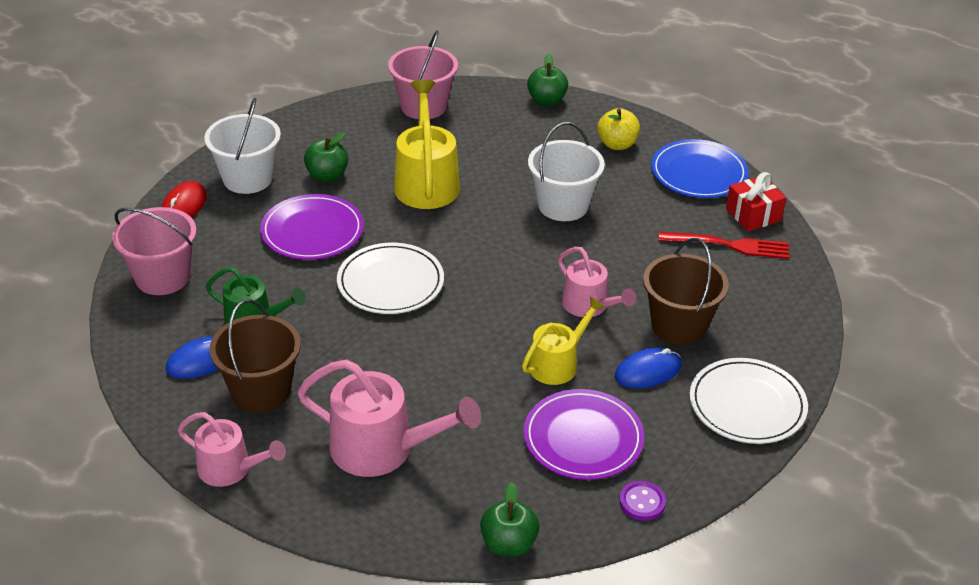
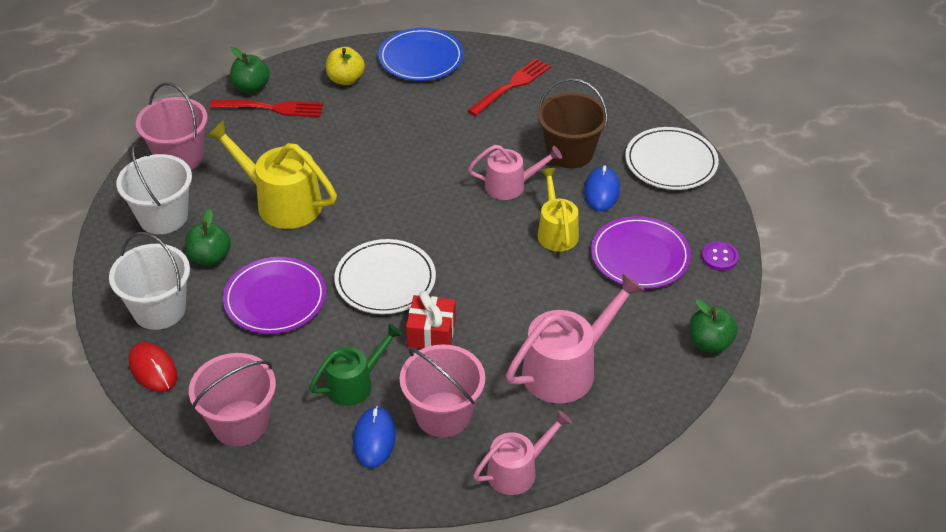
camera: 55 degrees left, 5 degrees up
brown bucket [210,299,301,412] -> pink bucket [400,344,485,437]
white bucket [528,122,605,221] -> white bucket moved to [116,145,192,234]
red gift [726,172,786,231] -> red gift moved to [406,291,456,349]
none -> red fork [210,100,323,117]

